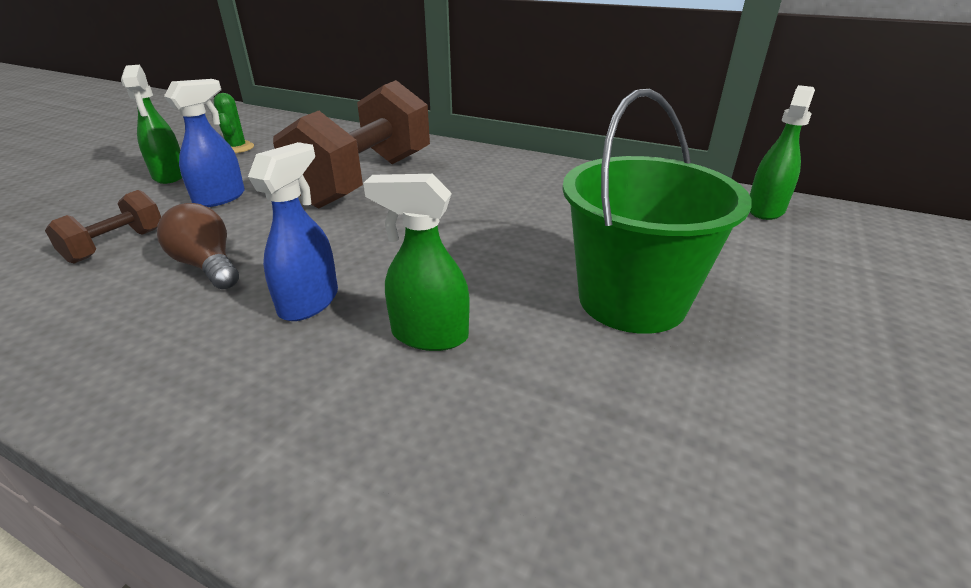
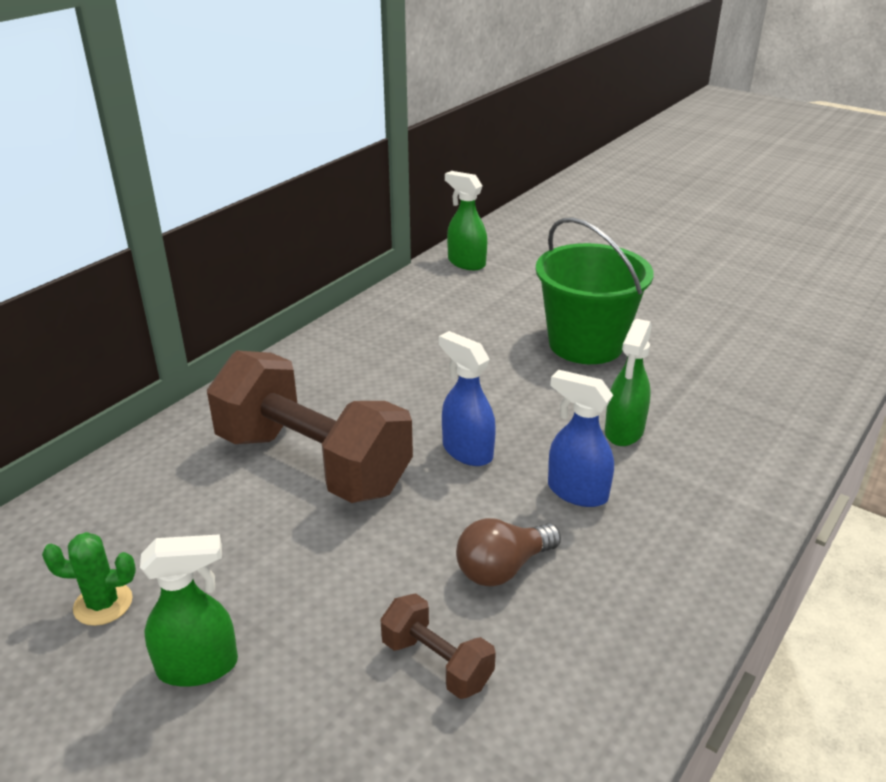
camera: 80 degrees left, 0 degrees up
blue spray bottle [164,79,245,207] -> blue spray bottle moved to [439,331,496,466]

